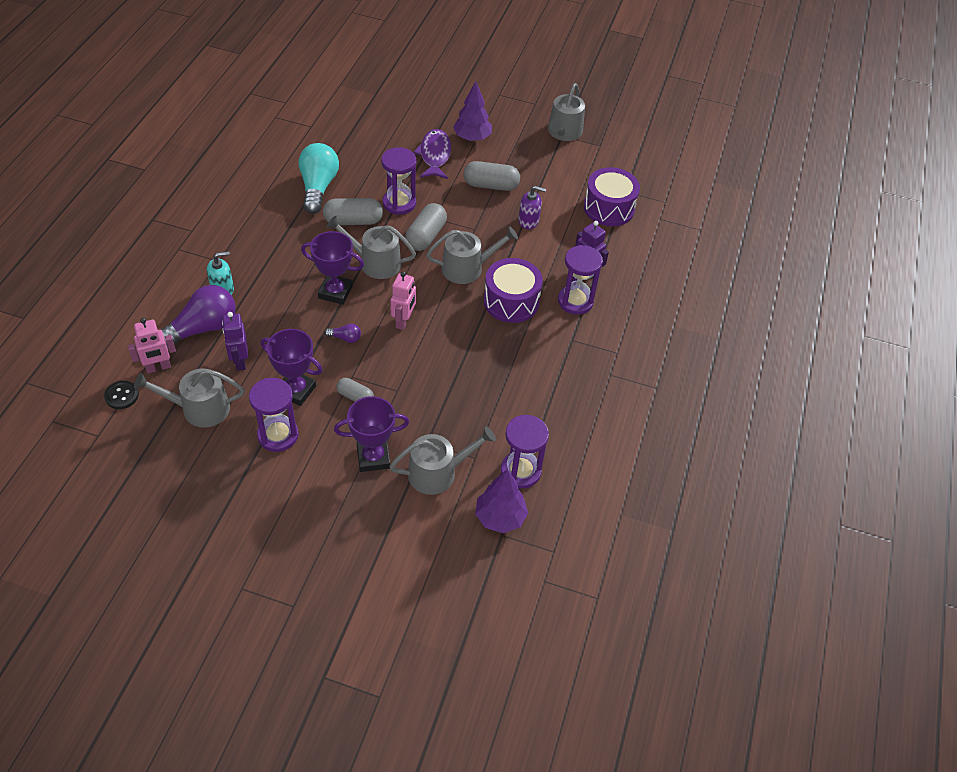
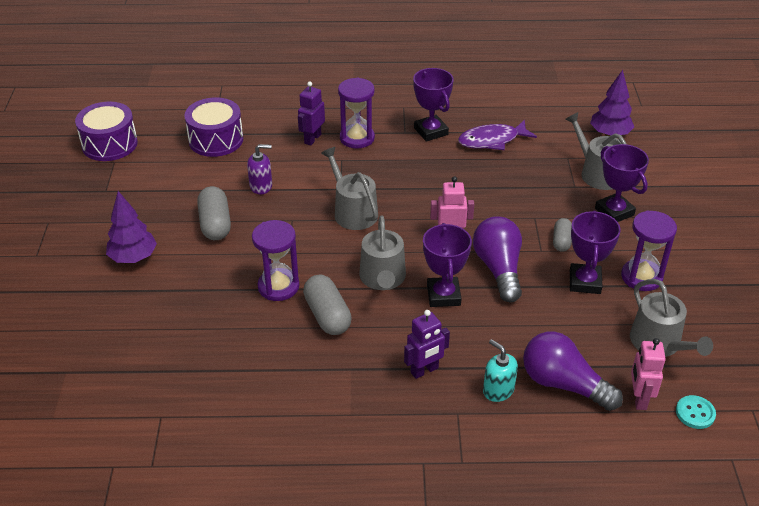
camera: 105 degrees left, 10 degrees down
black button [104,381,139,409] -> turquoise button [676,395,716,429]
pink robot [128,318,176,373] -> pink robot turned 135 degrees counterclockwise [631,338,666,410]
purple robot [222,312,248,371] -> purple robot moved to [404,310,450,379]
turquoise light bulb [298,143,339,214] -> none
purple light bulb [325,324,361,343] -> purple light bulb [473,216,522,302], size x2.33
grey capsule [405,203,447,251] -> none
purple fish [413,129,451,179] -> purple fish moved to [458,120,537,150]
purple drum [484,258,543,323] -> purple drum moved to [75,102,138,161]
purple hourglass [501,415,549,489] -> none
purple soap dispenser [519,186,546,229] -> purple soap dispenser turned 90 degrees clockwise [247,144,272,194]
grey watering can [548,83,585,141] -> none
none -> purple trophy [413,68,454,142]

